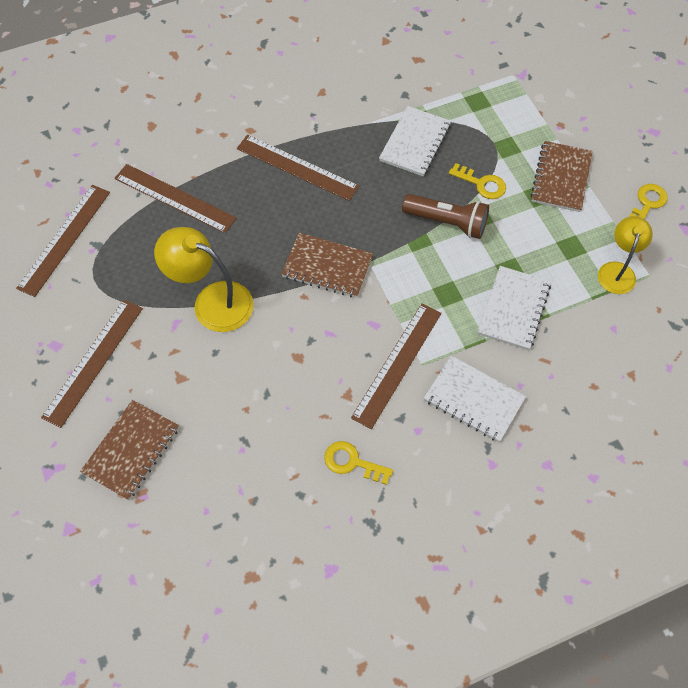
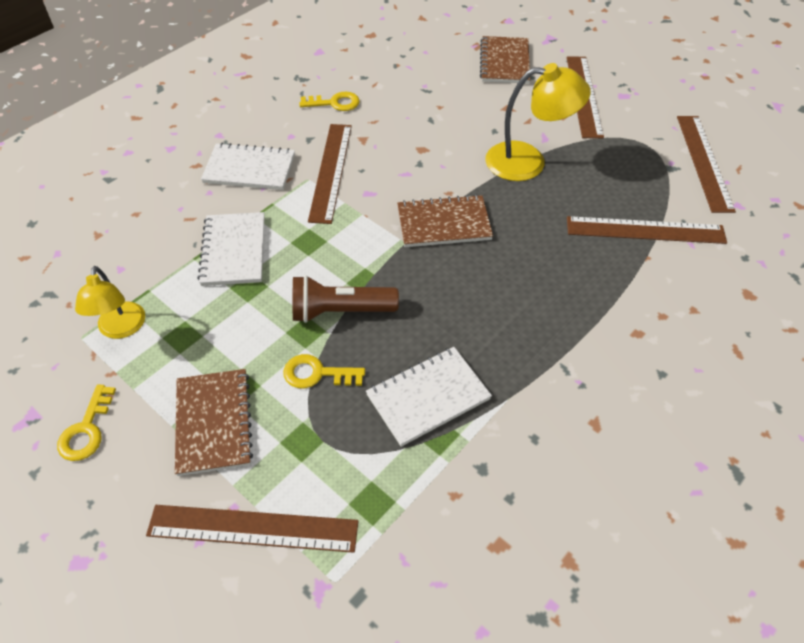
camera: 155 degrees right, 10 degrees down
brown ruler [237,135,359,201] -> brown ruler moved to [146,505,358,553]
white notebook [379,106,451,176] -> white notebook turned 60 degrees clockwise [366,347,492,447]

